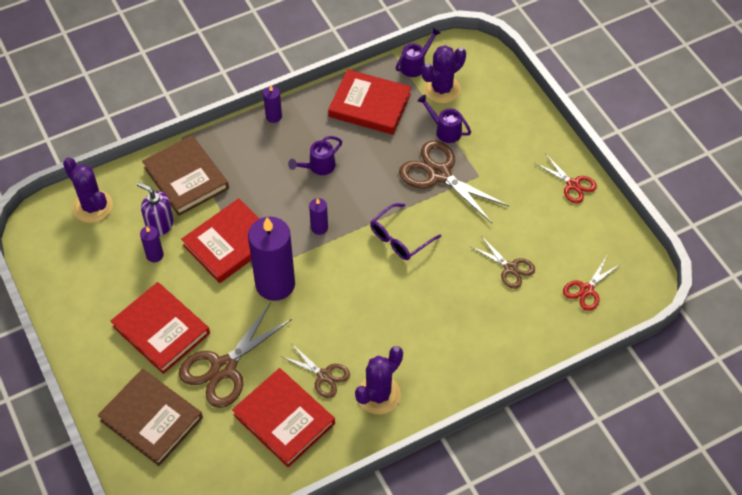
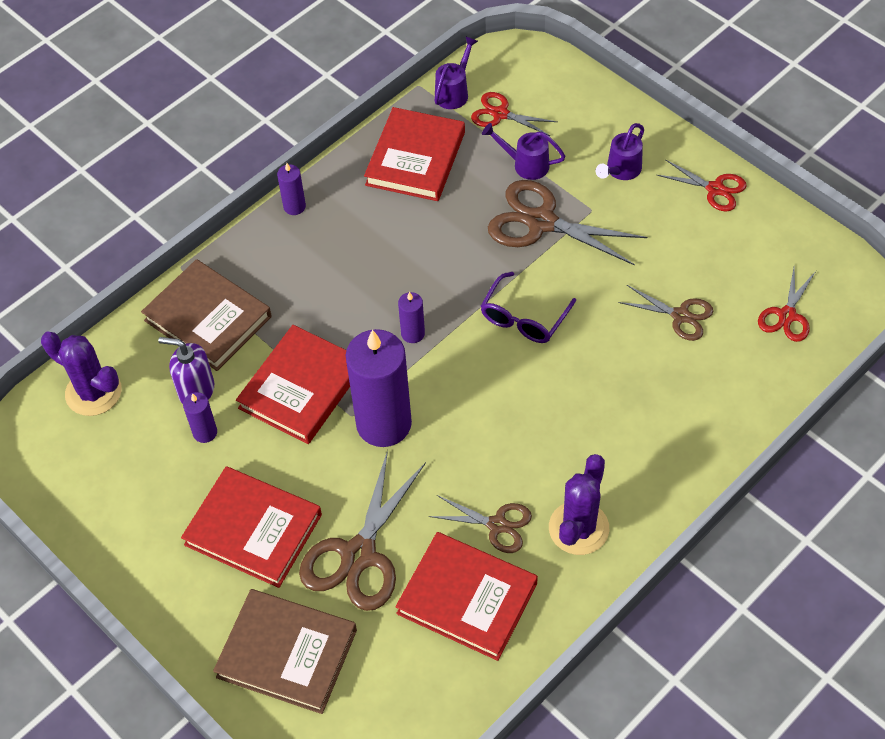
camera: 15 degrees left, 0 degrees up
purple watering can [288,136,342,175] -> purple watering can moved to [596,123,644,180]
red book [328,69,411,135] -> red book turned 75 degrees counterclockwise [364,107,465,201]
purple cactus [422,45,466,103] -> red scissors [471,92,557,136]

